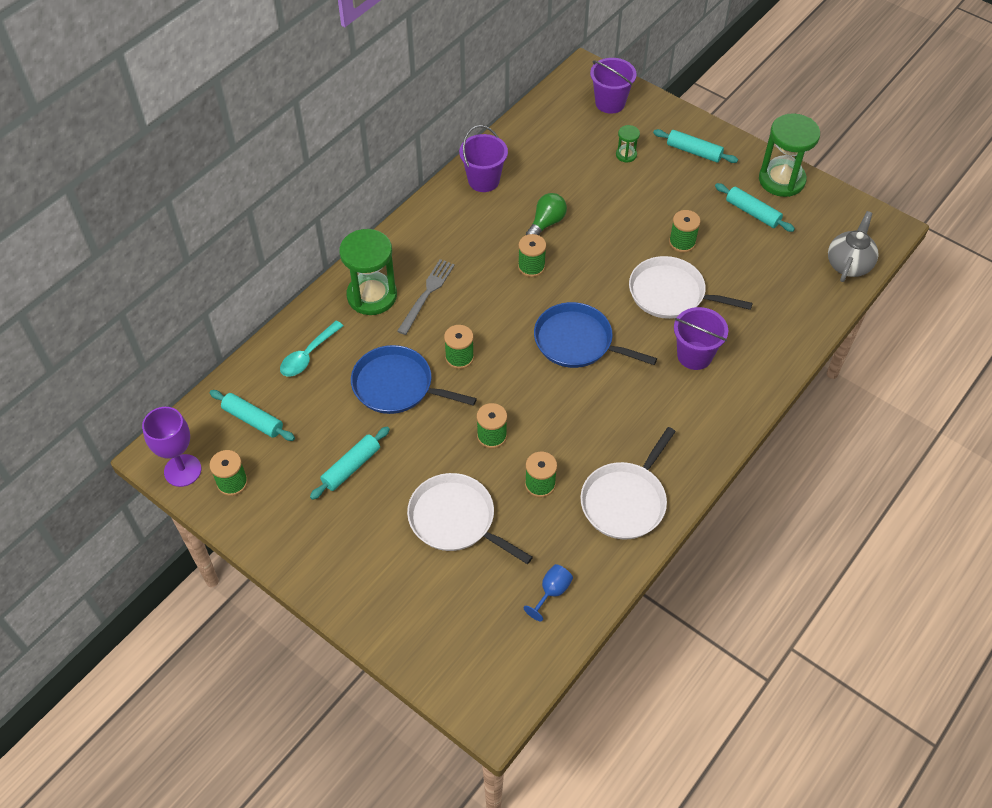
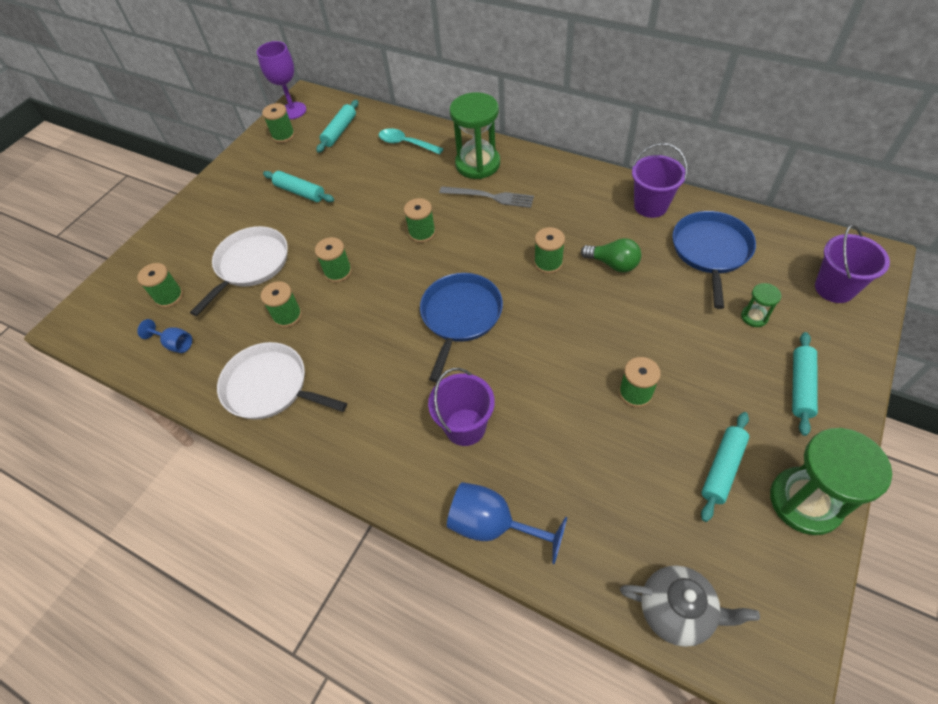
camera: 85 degrees right, 0 degrees up
blue pan [351,345,477,414] -> blue pan moved to [672,211,756,309]
white pan [629,256,753,319] -> none
none -> green spool [137,263,183,308]
none -> blue goblet [447,482,567,564]

